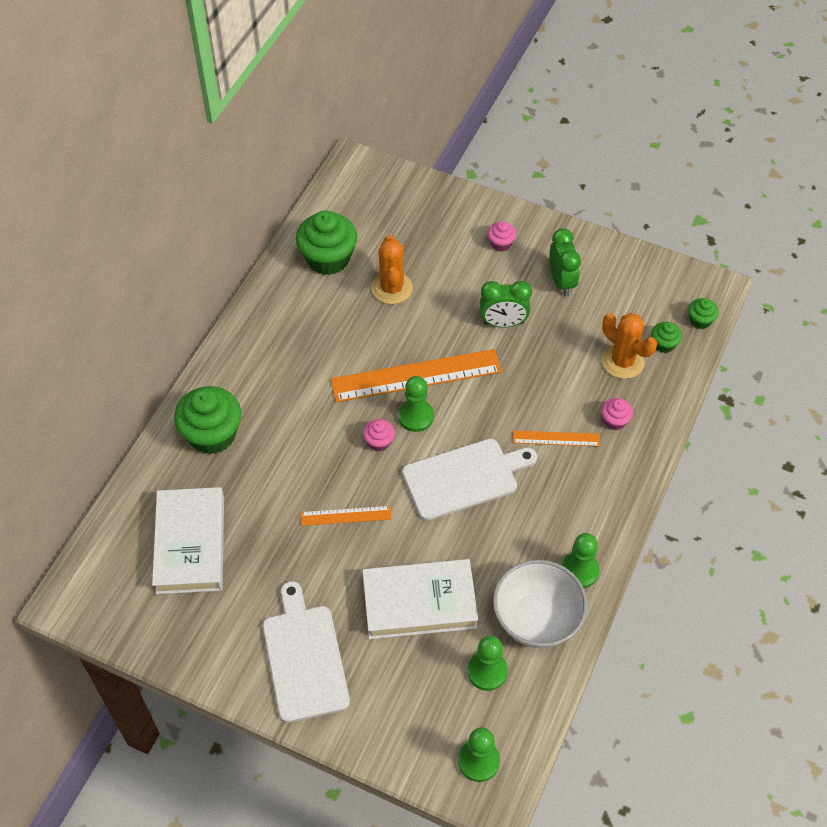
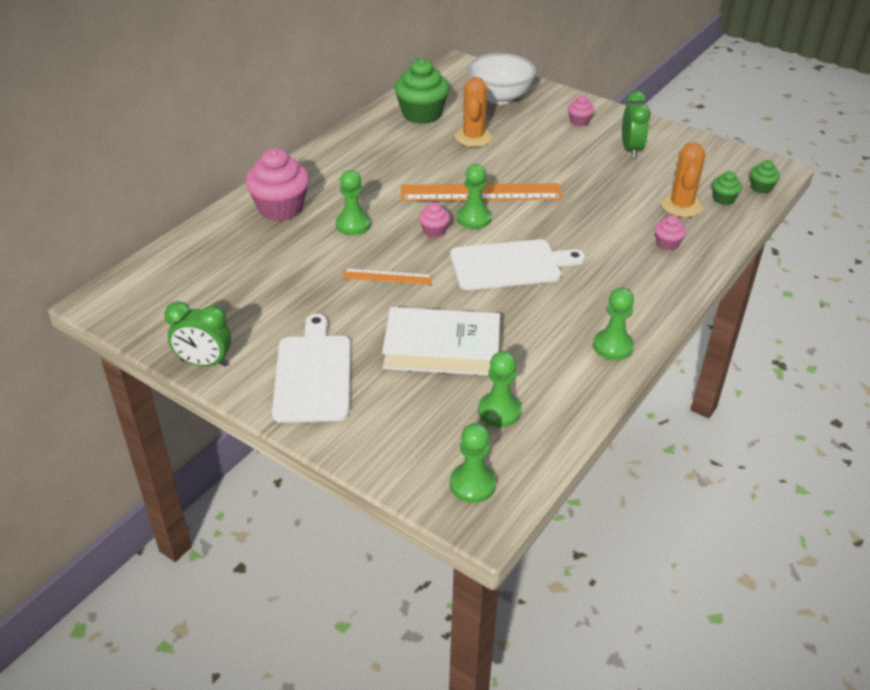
camera: 10 degrees right, 15 degrees down
white book [152,487,224,594] -> none
green cupcake [174,386,241,454] -> pink cupcake [245,148,309,221]
green clock [480,281,532,328] -> green clock moved to [164,301,231,367]
white bowl [493,560,588,648] -> white bowl moved to [467,53,536,104]
orange ruler [513,430,600,447] -> none
orange cactus [601,313,657,379] -> orange cactus turned 45 degrees clockwise [661,142,706,217]
none -> green pawn [336,170,371,235]

